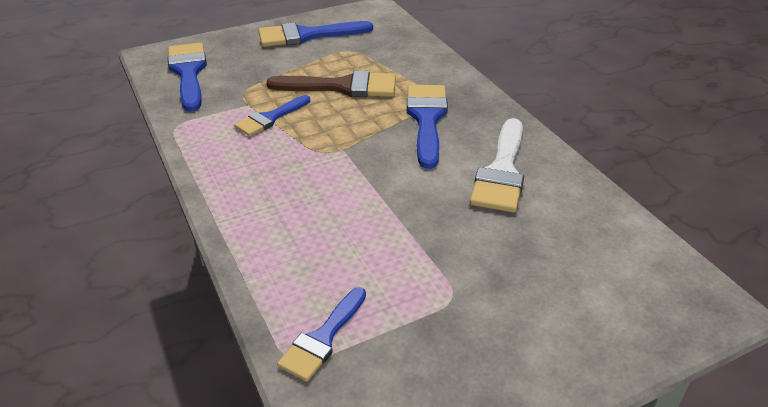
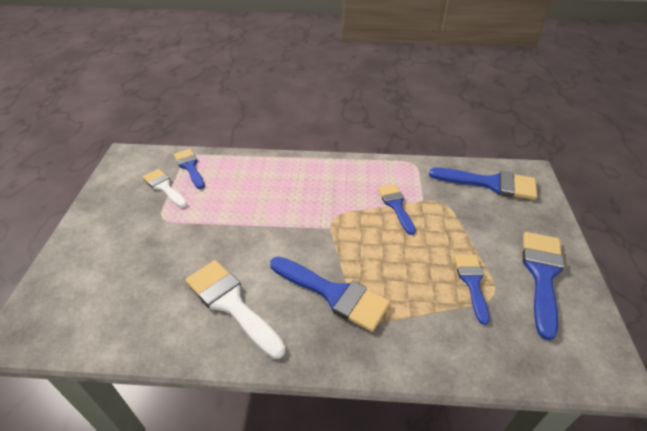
camera: 120 degrees right, 5 degrees up
brown brush [267,71,396,97] -> none
none -> white brush [143,169,187,208]
none -> blue brush [454,255,490,325]

